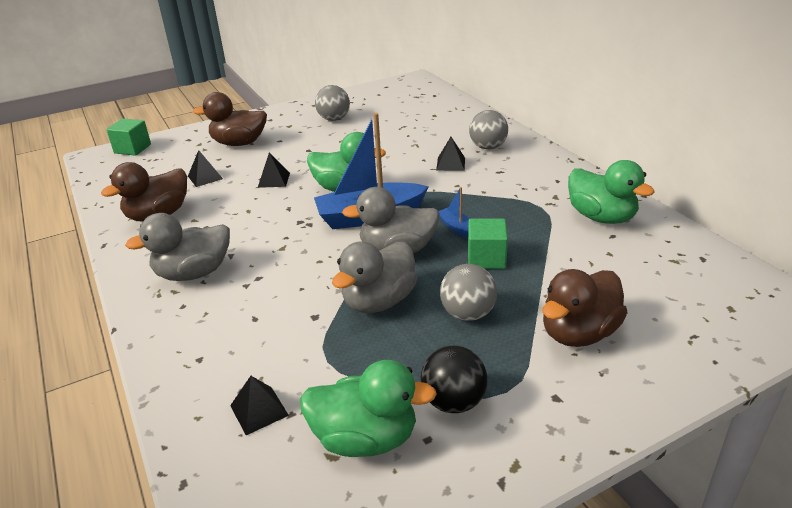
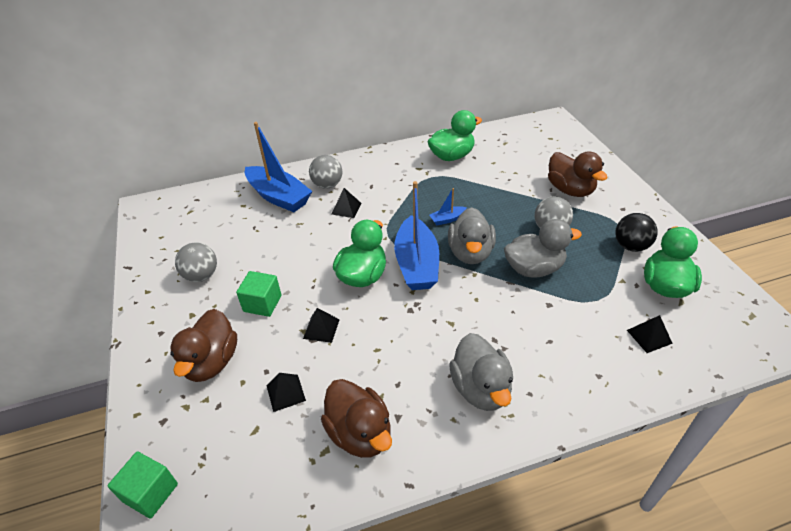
camera: 80 degrees left, 10 degrees up
grey duck [332,241,417,313] -> grey duck turned 60 degrees counterclockwise [504,219,582,278]
green cube [468,219,508,269] -> green cube moved to [236,271,281,317]
none -> blue boat [245,122,312,212]

